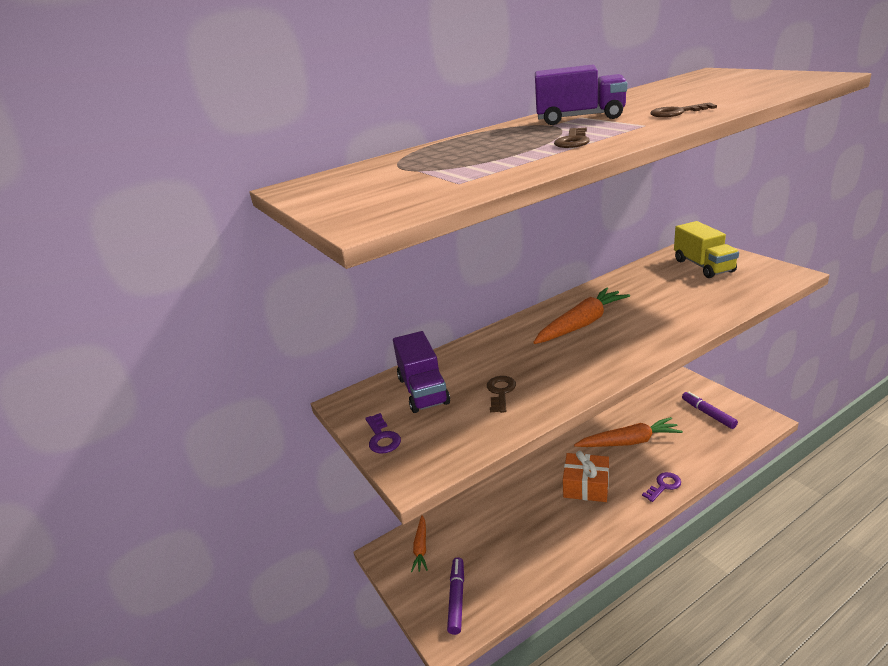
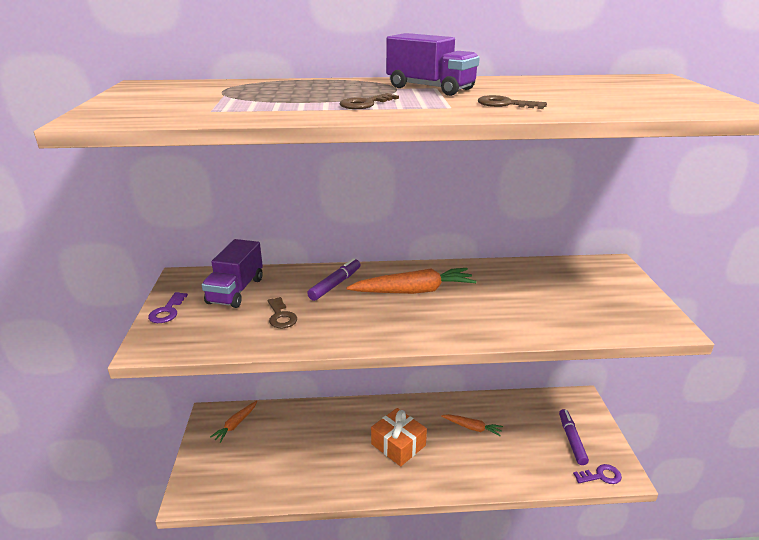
camera: 25 degrees right, 0 degrees up
purple marker [447,557,464,635] -> purple marker moved to [307,258,360,301]
brown key [487,376,516,413] -> brown key turned 120 degrees clockwise [267,297,297,328]
orange carrot [574,417,683,447] -> orange carrot [441,414,503,436], size x0.57
purple key [642,472,681,502] -> purple key moved to [573,464,622,484]
yellow truck [674,221,739,278] -> none

